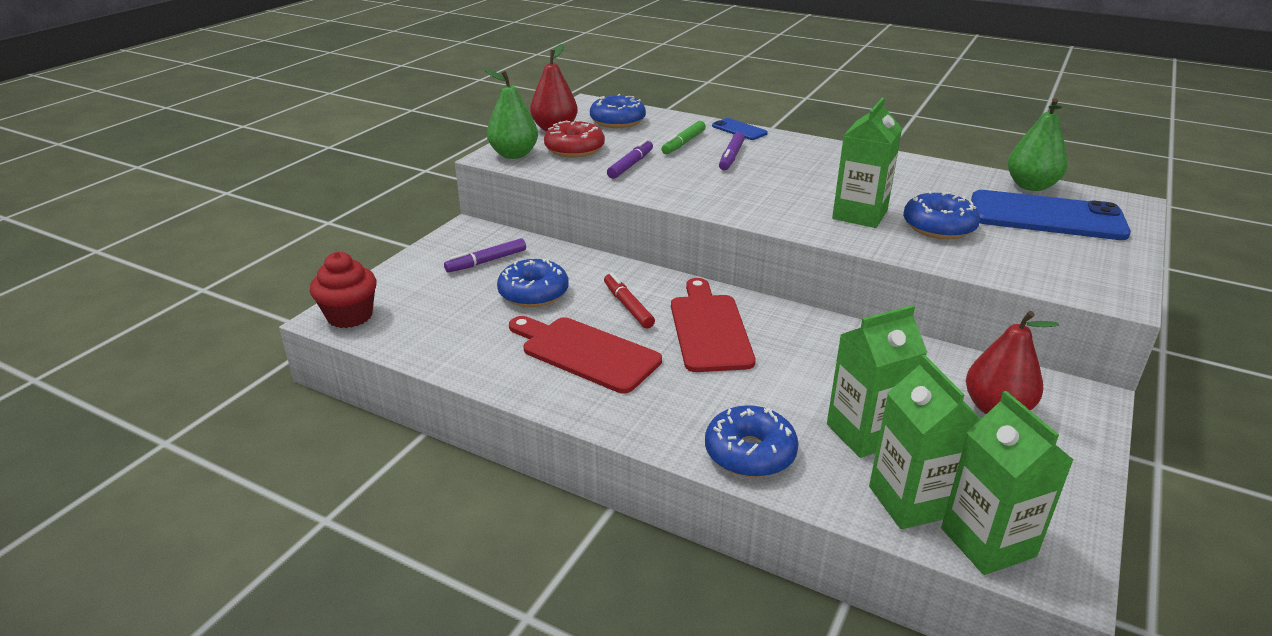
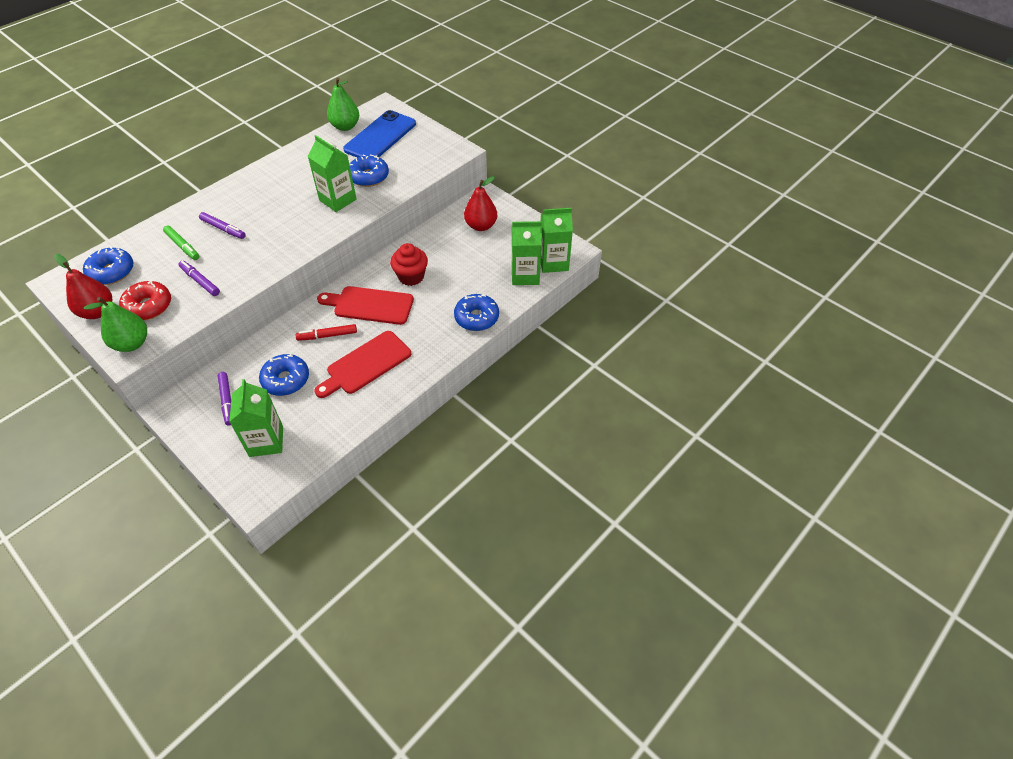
camera: 75 degrees left, 20 degrees up
red cupcake [310,252,377,328] -> red cupcake moved to [390,243,428,286]
blue phone [712,118,768,140] -> none
green carton [827,305,927,458] -> green carton moved to [229,379,283,457]

